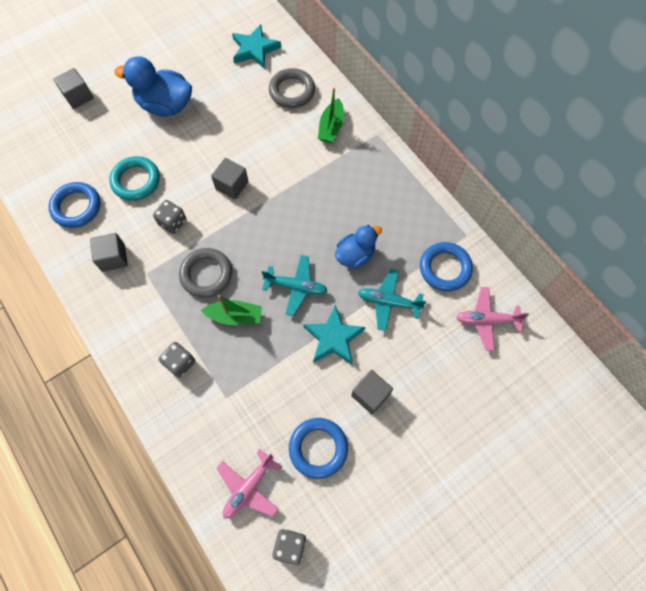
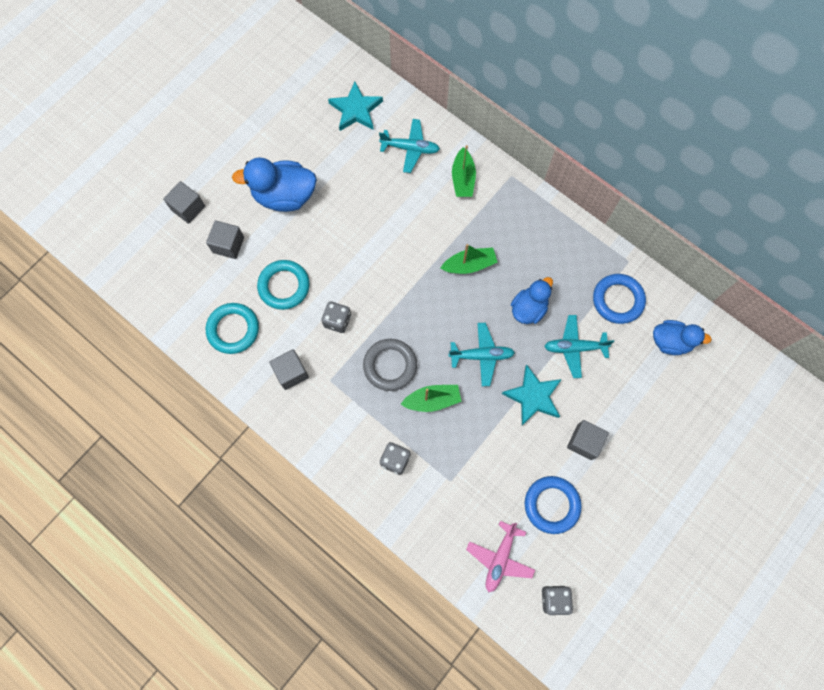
camera: 15 degrees left, 5 degrees up
blue ring [48,182,100,228] -> turquoise ring [206,303,259,354]
grey cube [211,158,249,199] -> grey cube moved to [206,220,244,259]
grey ring [269,68,315,108] -> turquoise plane [379,119,440,173]
pink plane [456,287,529,351] -> blue duck [653,320,712,355]
none -> green boat [440,244,498,274]

